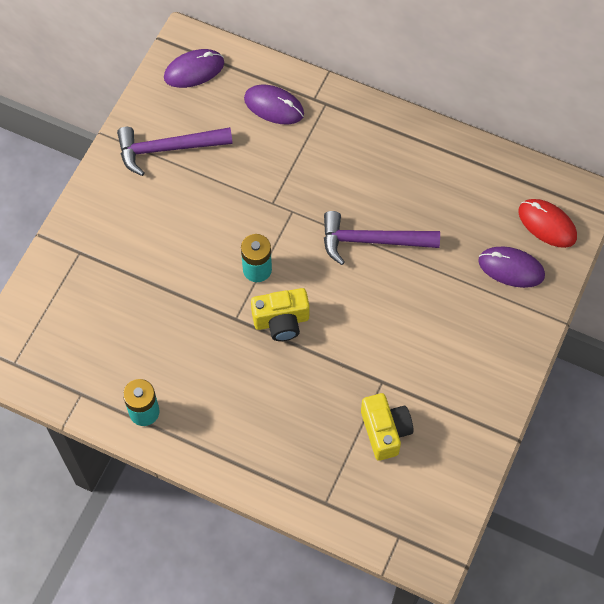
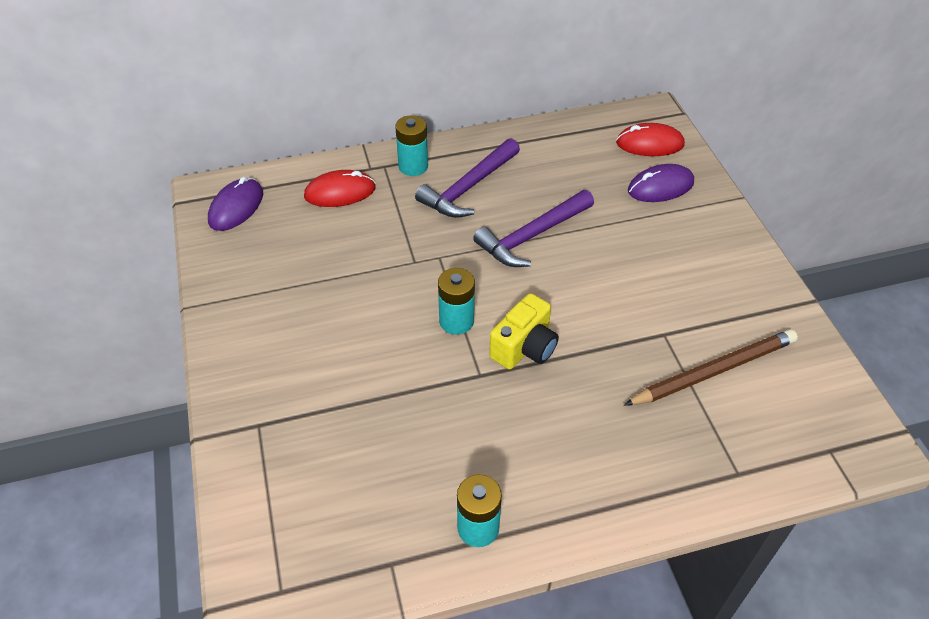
camera: 40 degrees left, 15 degrees down
purple hammer [117,127,233,176] -> purple hammer moved to [415,138,520,218]
purple mouse [244,85,304,124] -> red mouse [304,170,376,207]
yellow camera [361,393,414,461] -> brown pencil [624,329,798,406]
none -> turquoise battery [395,115,428,176]

